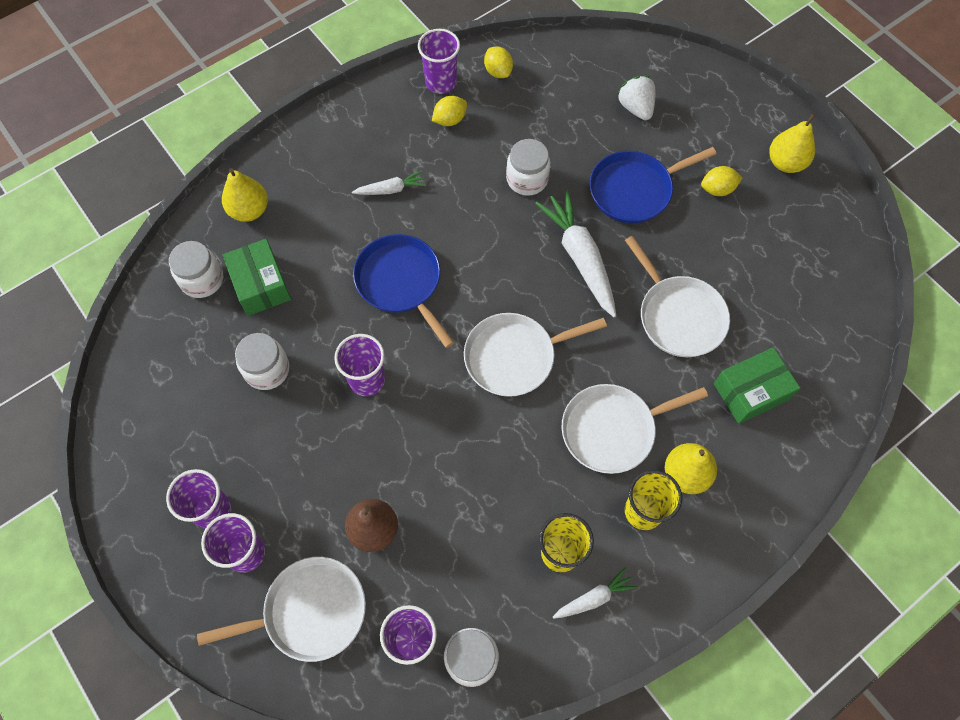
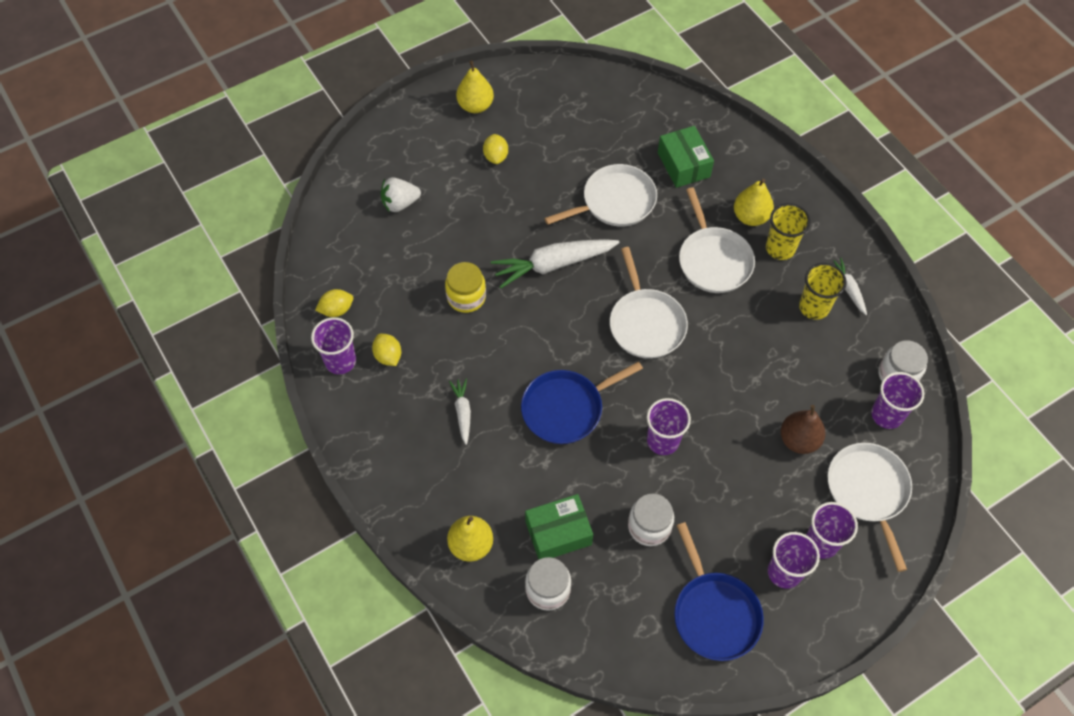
camera: 85 degrees left, 5 degrees down
white jar [506,139,550,196] -> yellow jar [445,262,486,313]
blue pan [590,147,717,223] -> blue pan moved to [674,522,764,661]

